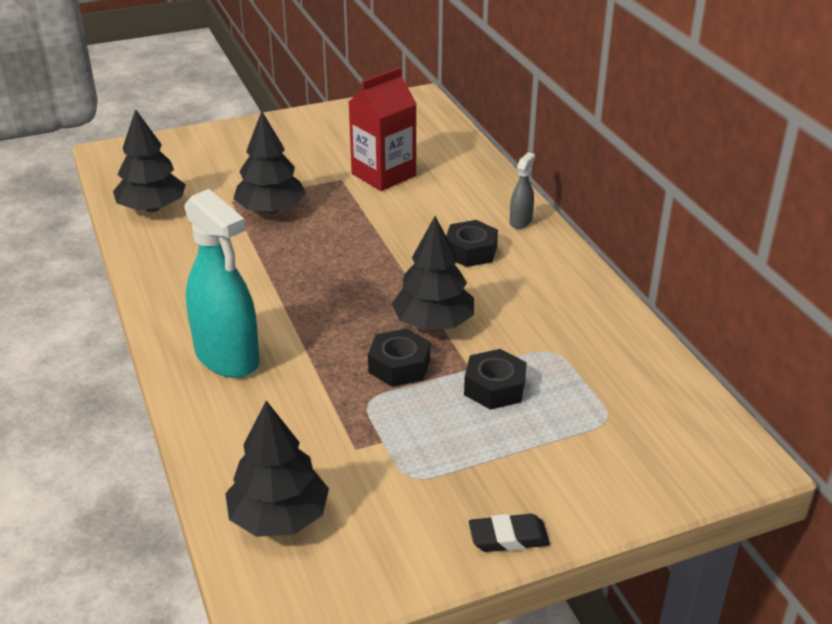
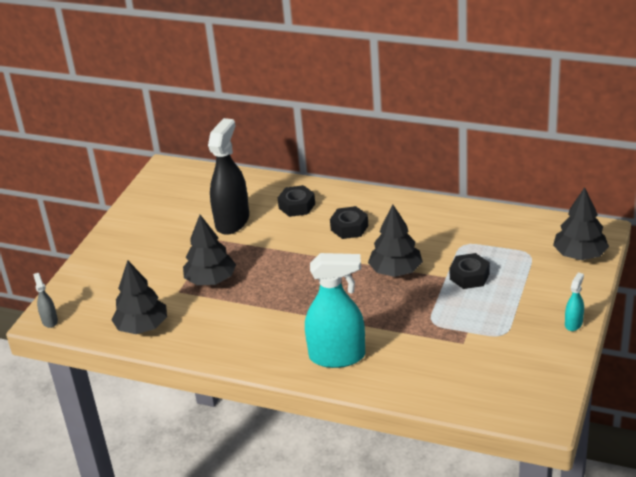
camera: 45 degrees left, 0 degrees up
black tree [225,400,329,537] -> black tree moved to [553,187,609,260]
red carton [349,67,417,191] -> black spray bottle [208,118,249,235]
black nut [368,328,430,387] -> black nut moved to [278,185,315,217]
black eraser [469,514,550,552] -> turquoise spray bottle [565,272,584,331]
grey spray bottle [510,152,535,229] -> grey spray bottle moved to [33,273,58,328]

